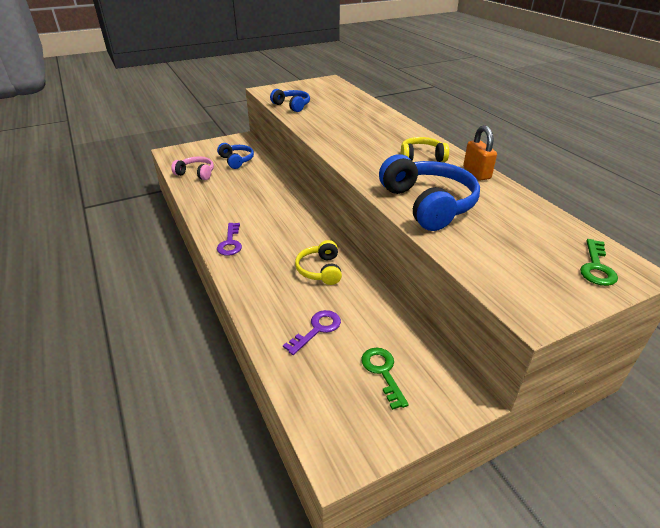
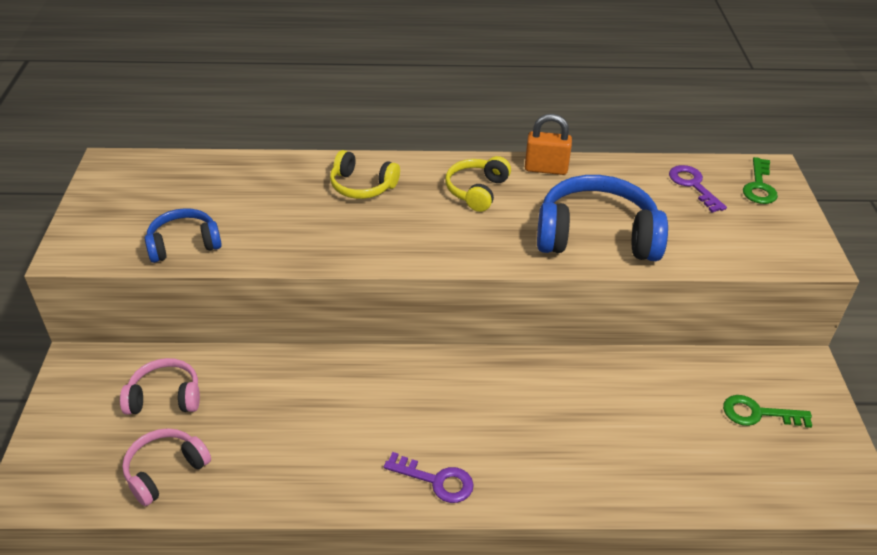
camera: 65 degrees left, 5 degrees up
blue headphones [217,143,254,169] -> pink headphones [120,358,200,415]
purple key [283,310,341,355] -> purple key moved to [669,165,727,213]
yellow headphones [295,240,342,285] -> yellow headphones moved to [330,150,400,199]
green key [580,239,618,286] -> green key turned 60 degrees clockwise [743,157,778,204]

